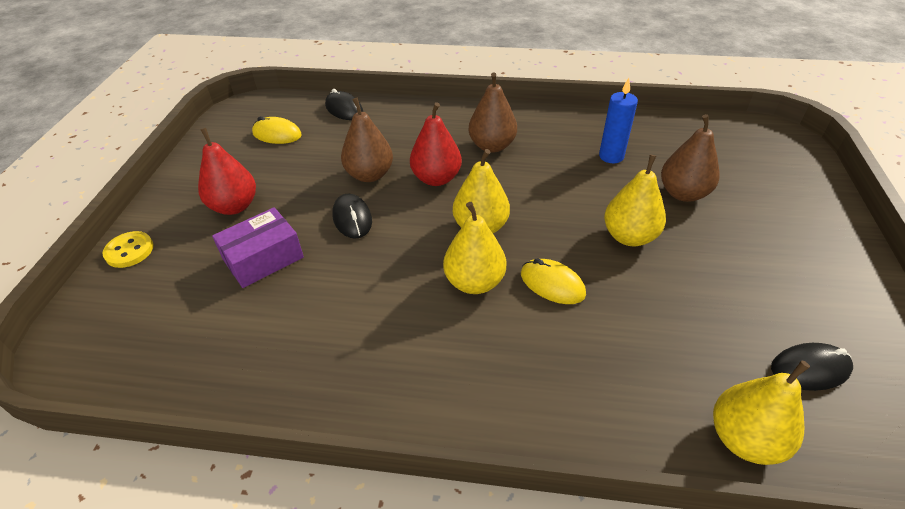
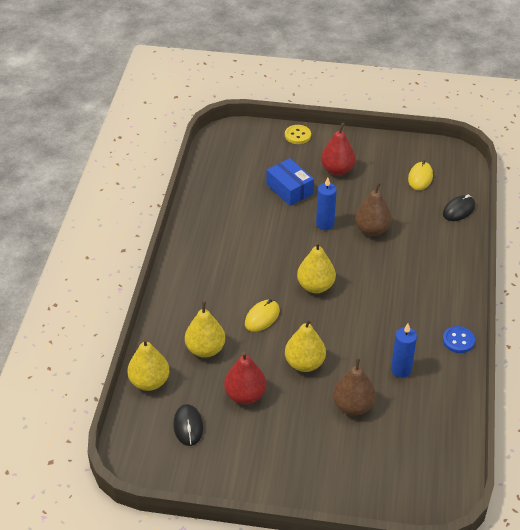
camera: 90 degrees right, 0 degrees up
purple box [212,207,304,288] -> blue box [266,158,314,206]
black mouse [332,194,372,239] -> blue candle [316,177,337,230]
red pear [410,102,462,186] -> red pear moved to [224,351,266,404]
yellow pear [443,202,506,294] -> yellow pear moved to [185,301,225,358]
brown pear [469,72,517,153] -> none
none -> blue button [443,326,475,353]

